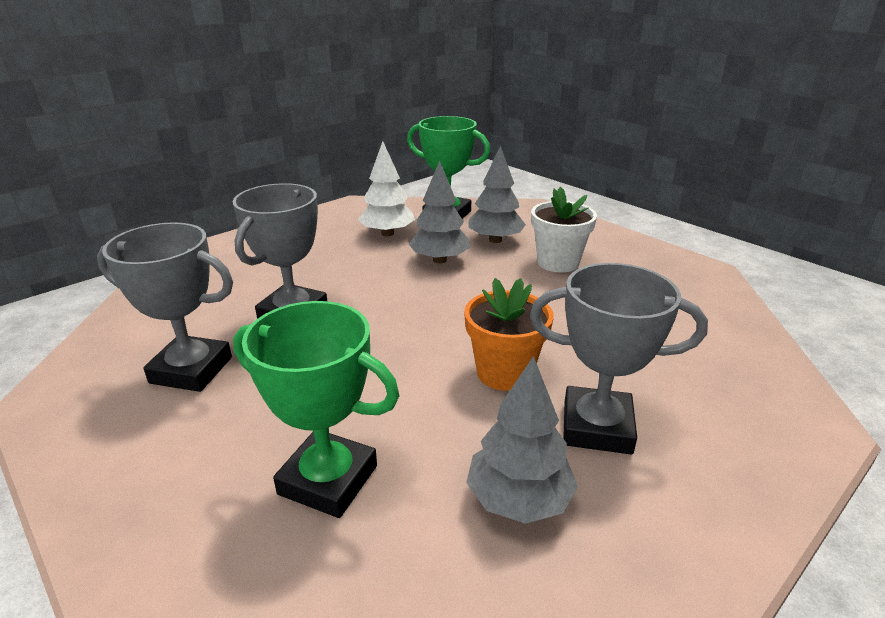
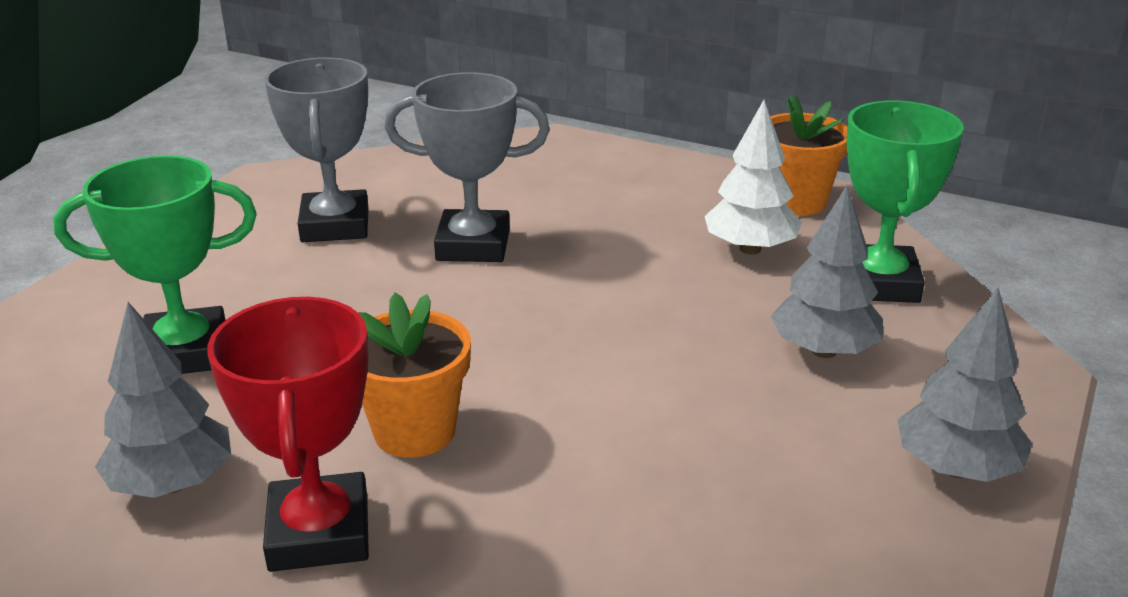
camera: 70 degrees right, 0 degrees up
green trophy [233,301,400,518] -> green trophy turned 75 degrees clockwise [53,155,257,374]
grey tree [409,161,470,263] -> grey tree moved to [898,287,1032,482]
grey trophy [530,263,708,455] -> red trophy [207,297,369,572]
white flower pot [531,187,597,273] -> none
none -> orange flower pot [770,94,847,216]

